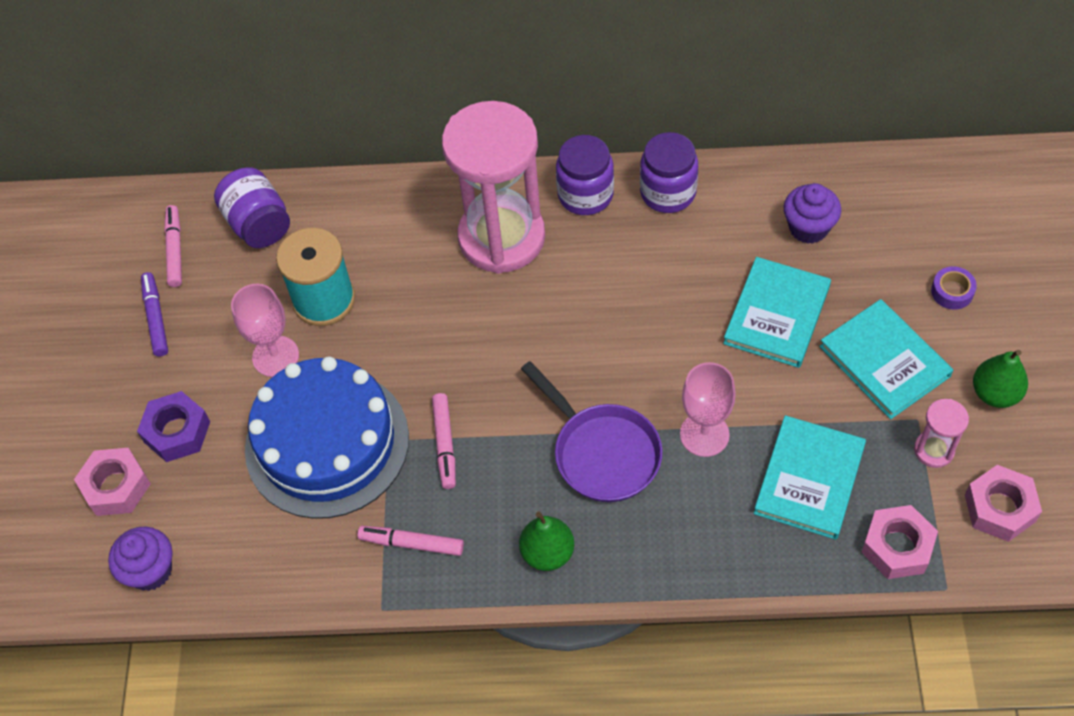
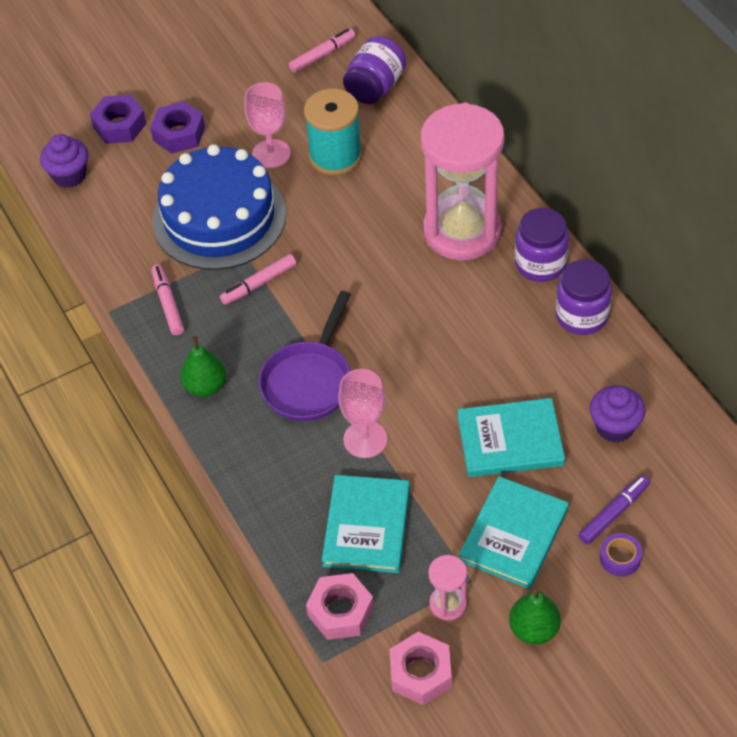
camera: 60 degrees right, 5 degrees down
pink nut [74,448,151,516] -> purple nut [90,95,146,144]
purple marker [141,272,168,357] -> purple marker moved to [579,475,650,544]
turquoise book [754,415,866,540] -> turquoise book turned 75 degrees counterclockwise [322,475,410,573]

